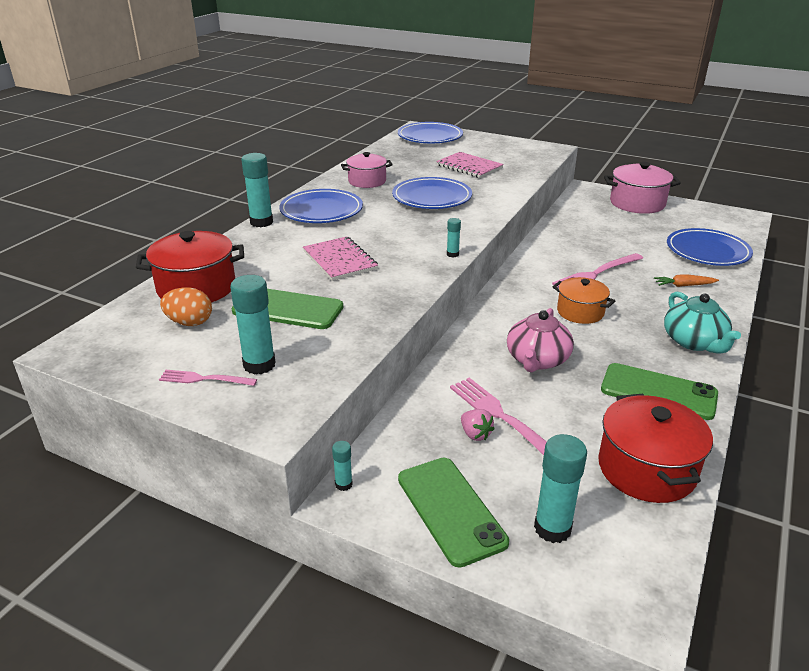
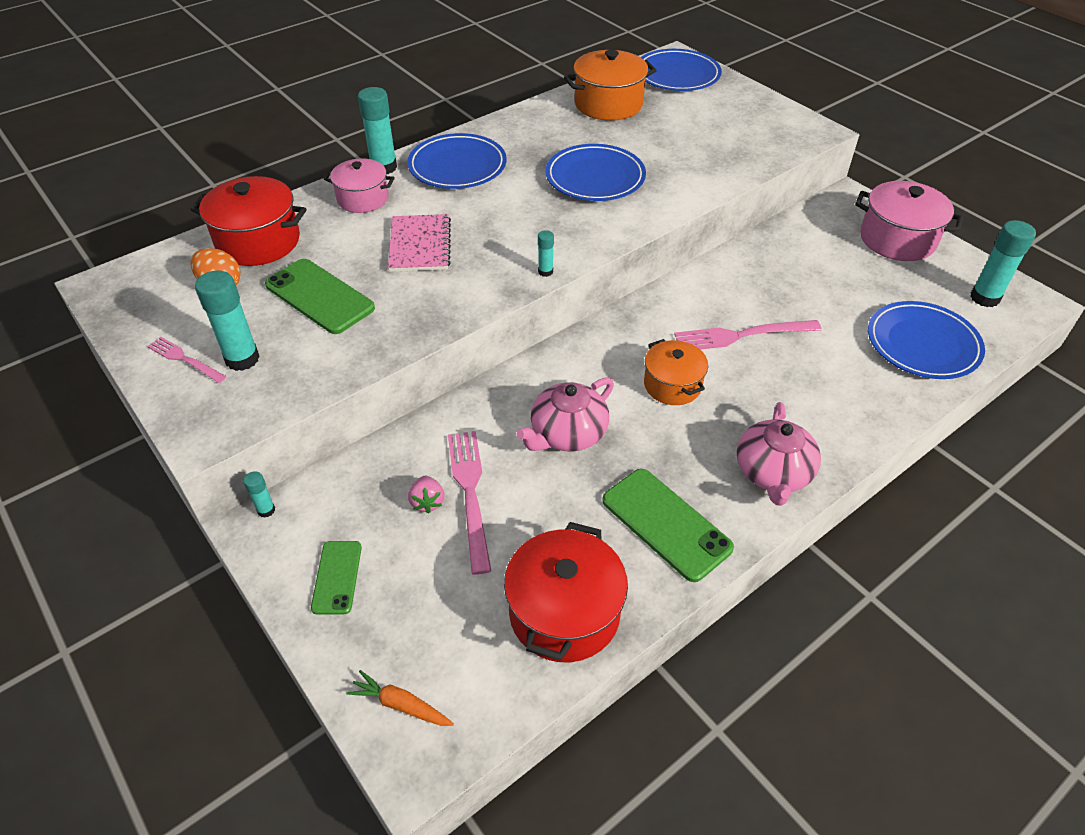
camera: 25 degrees right, 15 degrees up
pink pot [341,152,393,188] -> pink pot moved to [324,158,395,213]
green phone [398,458,509,568] -> green phone [311,541,362,614], size x0.59
pink notebook [436,152,504,178] -> none
turquoise glue stick [534,434,587,543] -> turquoise glue stick moved to [970,220,1036,307]
orange carrot [654,274,719,287] -> orange carrot moved to [346,670,454,726]
turquoise teapot [664,292,741,354] -> pink teapot [737,402,821,506]
none -> orange pot [564,50,657,121]

